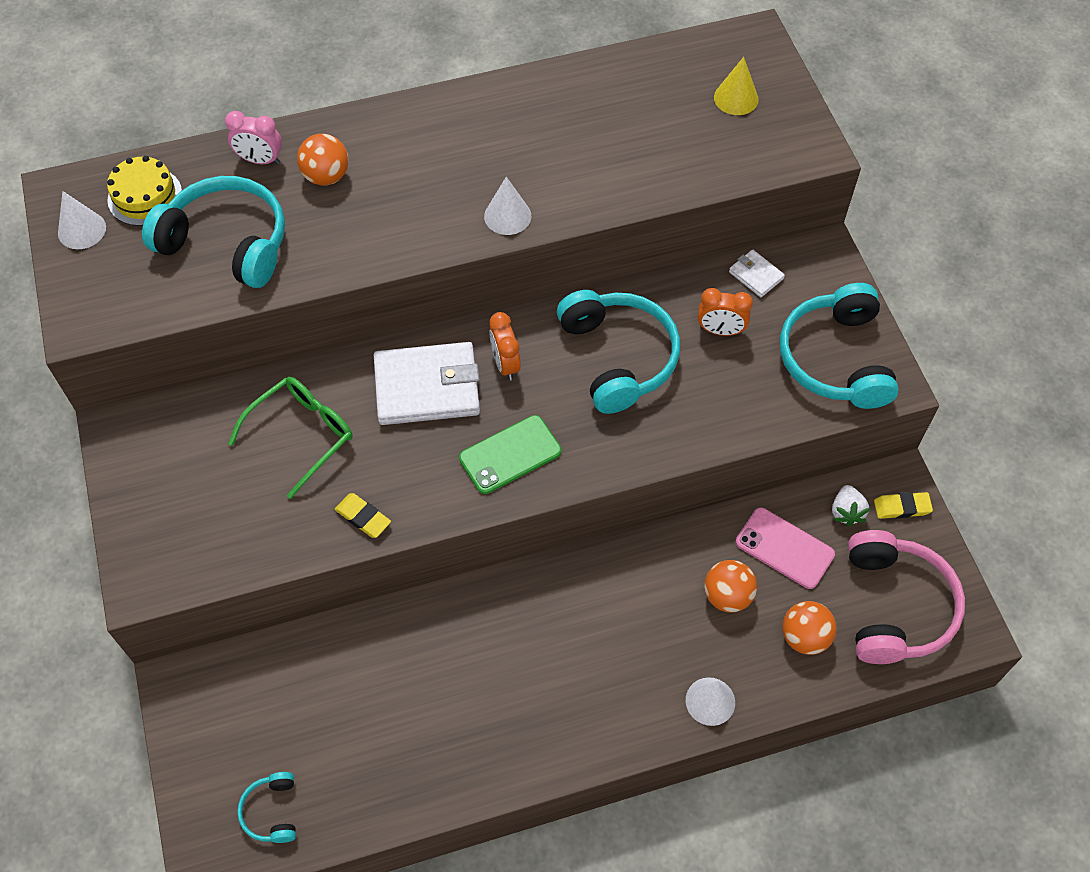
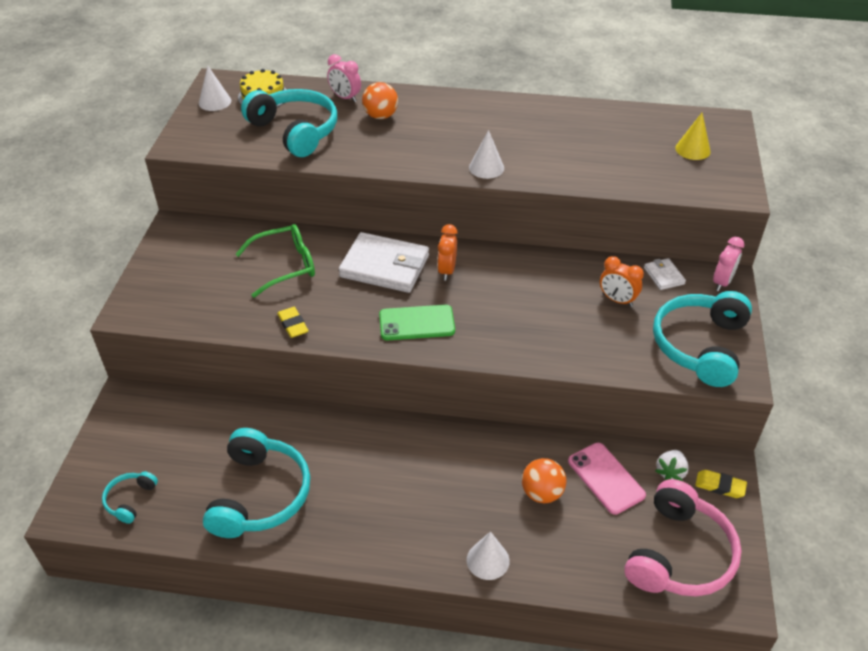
camera: 25 degrees right, 15 degrees down
turquoise headphones [557,290,680,414] -> turquoise headphones moved to [203,428,310,538]
orange ball [782,601,837,655] -> none
none -> pink clock [713,237,744,291]

